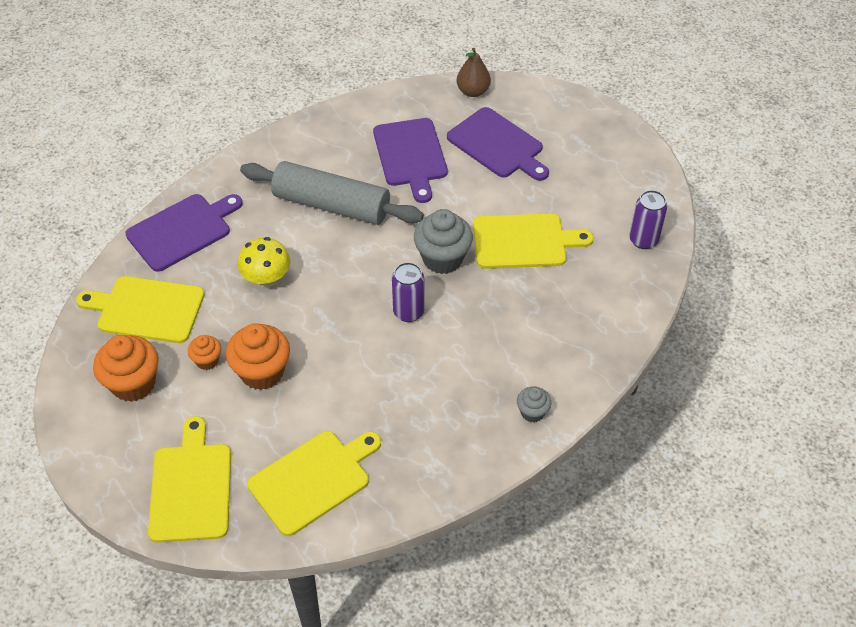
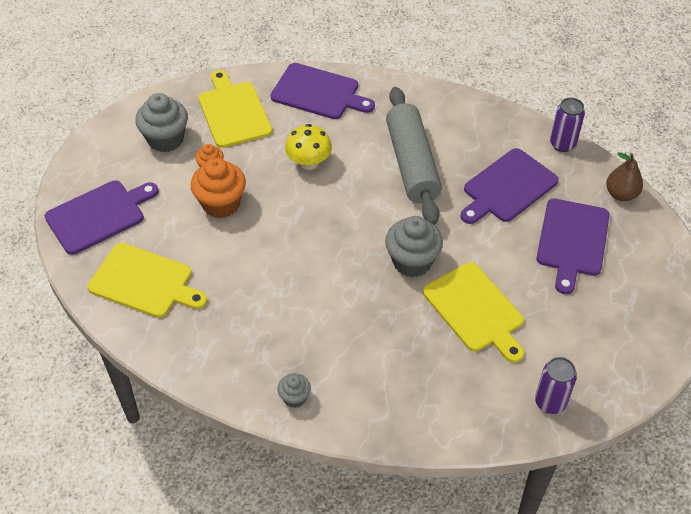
camera: 60 degrees right, 0 degrees up
orange cupcake [93,335,159,402] -> grey cupcake [135,93,188,153]
yellow cutting board [148,416,231,543] -> purple cutting board [45,180,159,255]
purple can [392,262,425,322] -> purple can moved to [550,98,585,152]

